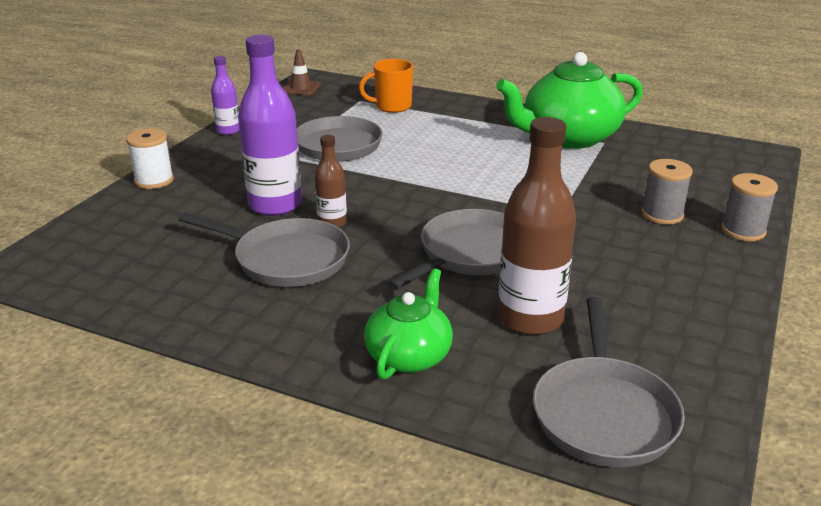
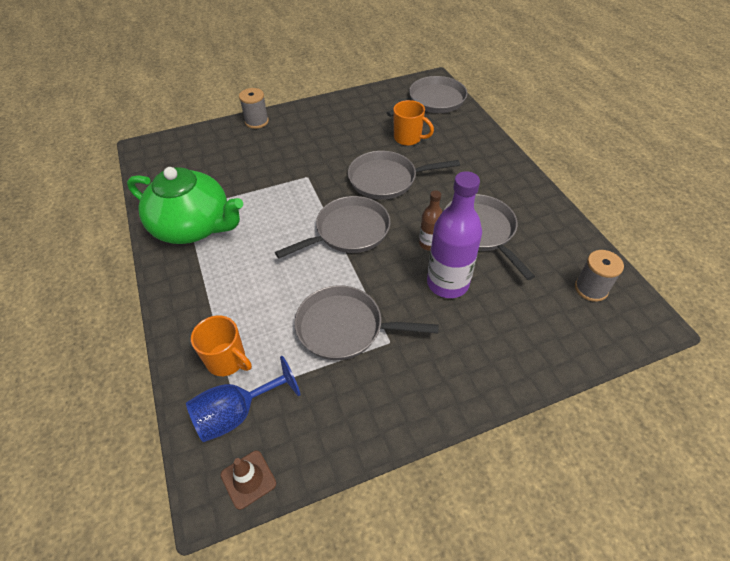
camera: 135 degrees left, 20 degrees up
white spool [126,128,174,189] -> none
purple bottle [211,56,239,135] -> none
green teapot [364,268,453,380] -> none
brown bottle [498,117,576,335] -> orange mug [393,100,434,146]
grey spool [642,159,693,225] -> grey spool moved to [575,250,624,302]
none -> blue goblet [186,356,301,442]
none -> grey pan [275,196,390,258]

